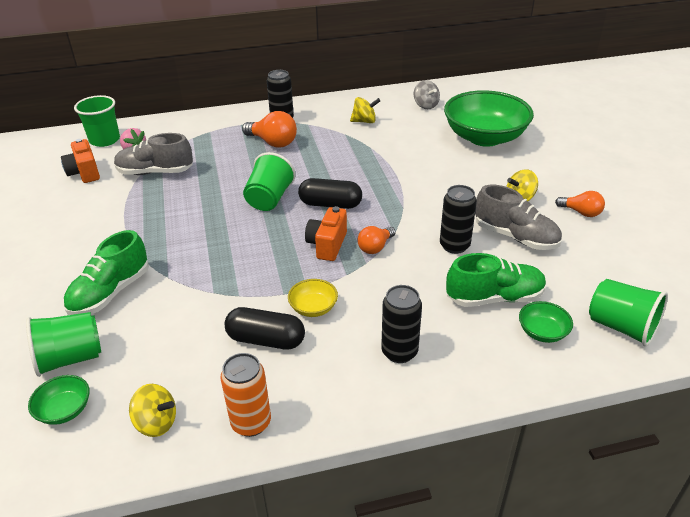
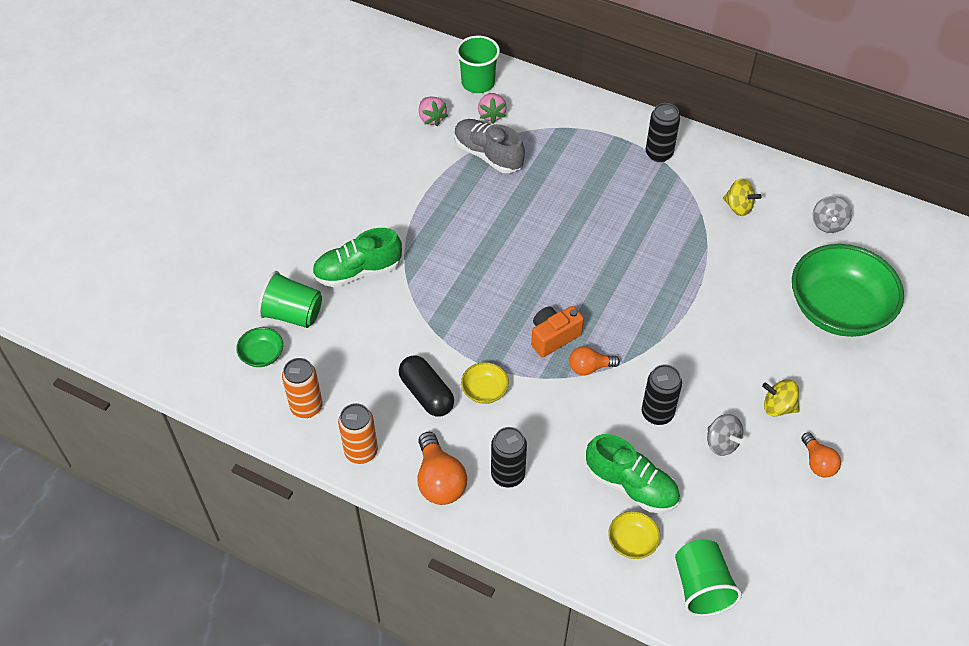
camera: 40 degrees right, 15 degrees up
orange camera [61,139,100,183] -> pink strawberry [419,97,448,126]
yellow spinning top [129,384,176,437] -> orange can [282,358,323,418]
orange light bulb [242,111,297,148] -> orange light bulb moved to [418,432,467,505]
green cup [243,152,296,211] -> none
black capsule [298,178,362,209] -> none
grey shoe [475,185,562,250] -> grey spinning top [707,414,744,456]
green bowl [519,301,573,343] -> yellow bowl [608,511,660,559]

